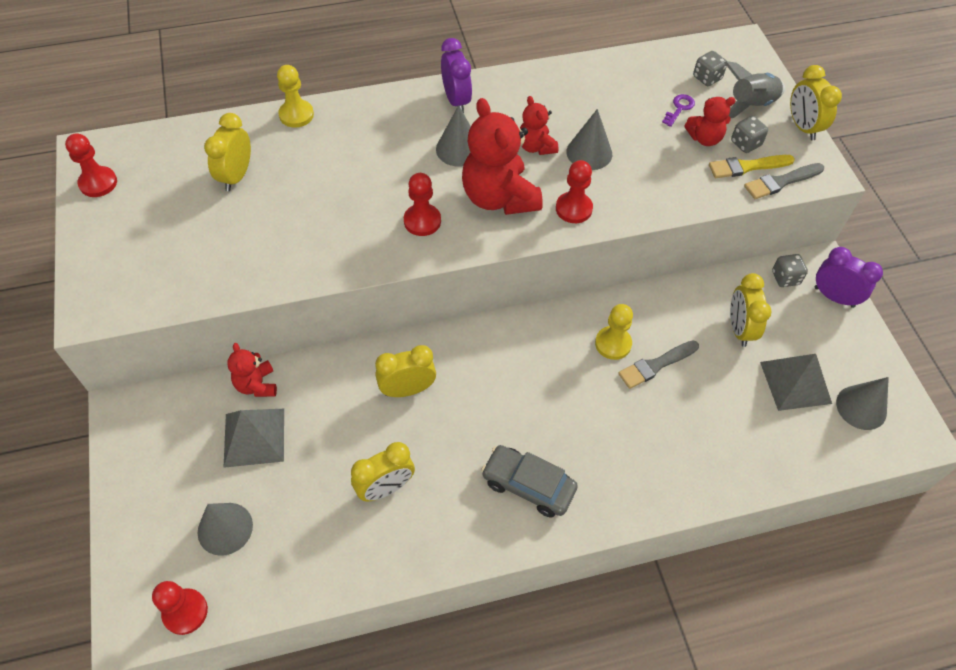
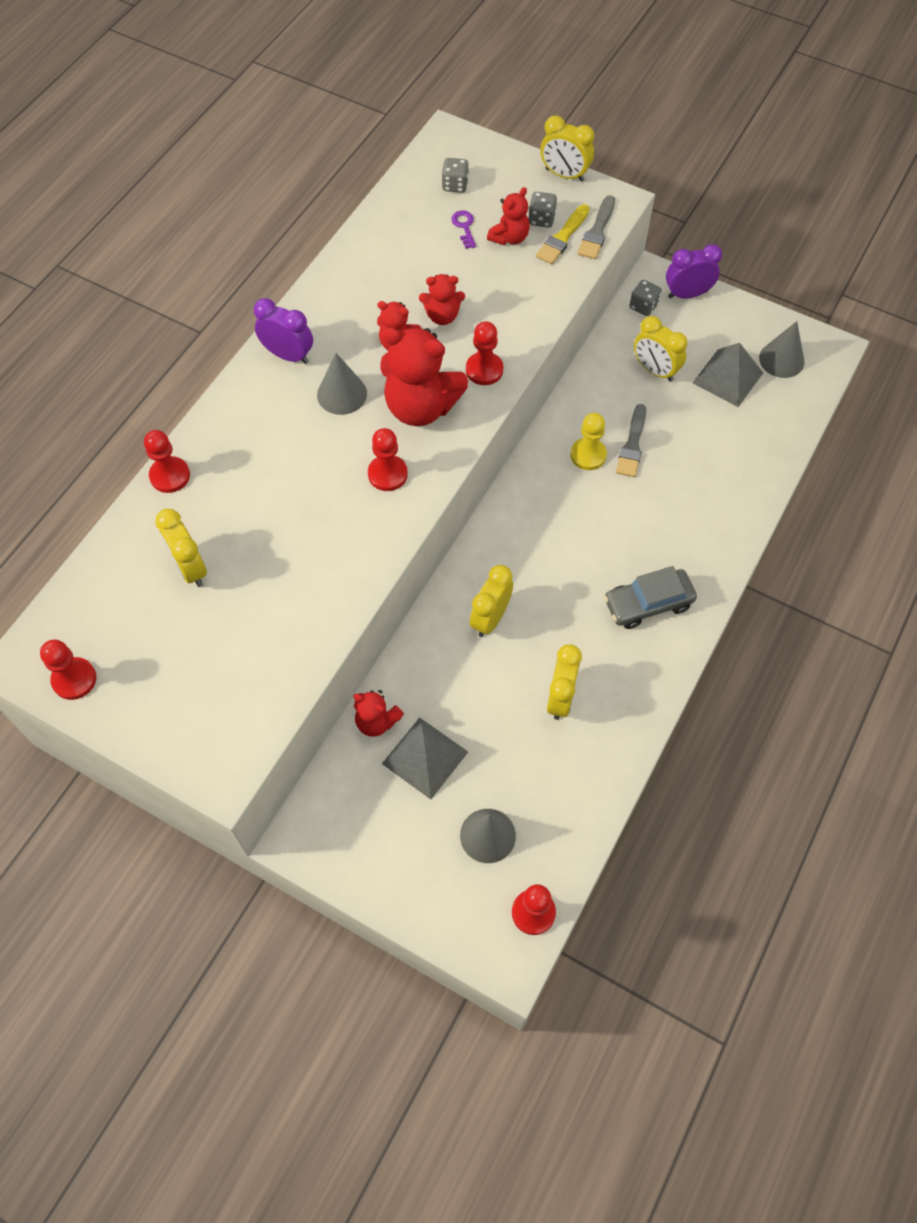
camera: 45 degrees left, 5 degrees up
yellow pawn [277,65,314,128] -> red pawn [144,430,190,493]
grey cone [566,109,612,170] -> red teddy bear [419,274,465,325]
grey rocket [724,61,785,119] -> none

